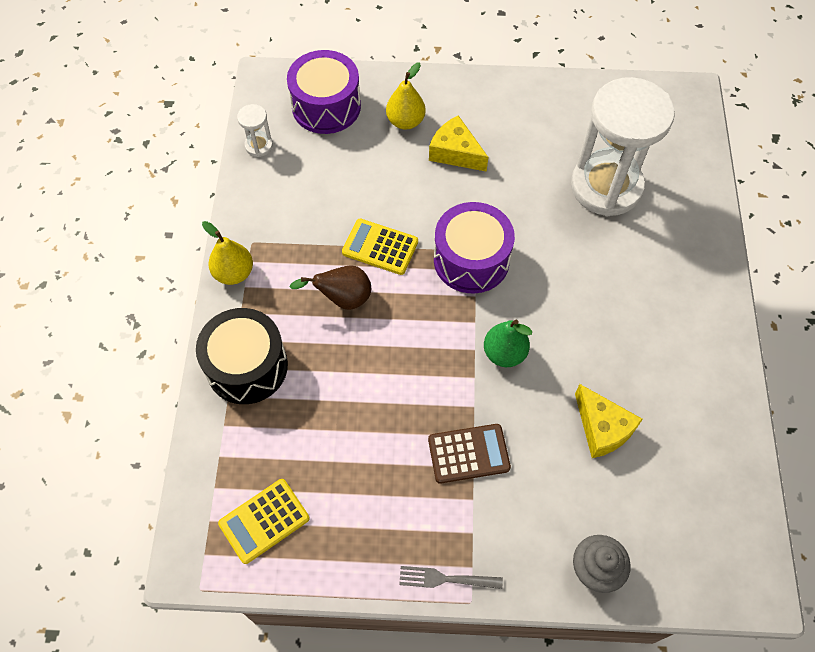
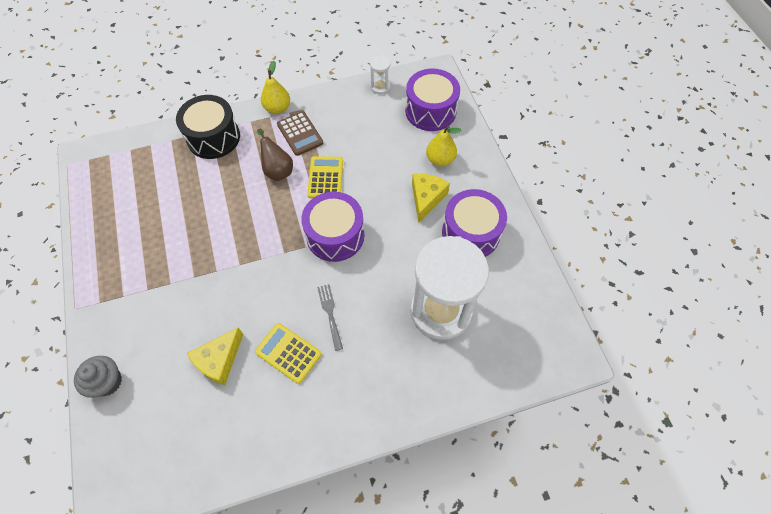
camera: 70 degrees right, 0 degrees up
yellow calculator [218,479,310,564] -> yellow calculator moved to [255,323,322,384]
grey fork [399,566,503,589] -> grey fork moved to [317,284,343,351]
brown calculator [428,424,511,484] -> brown calculator moved to [277,111,323,156]
green pear [484,320,532,367] -> none
none -> purple drum [442,189,507,257]

